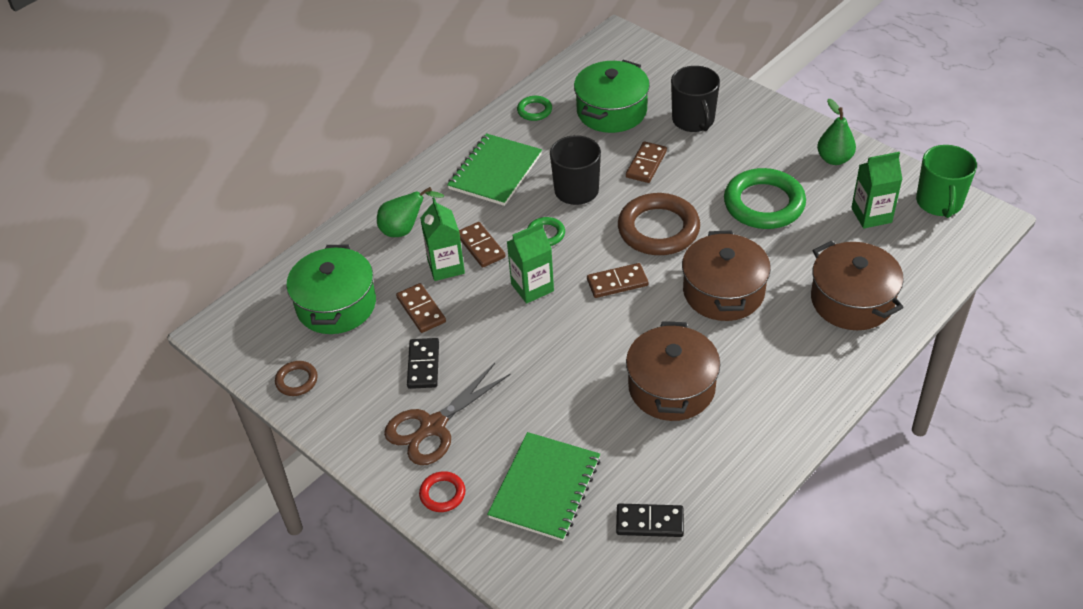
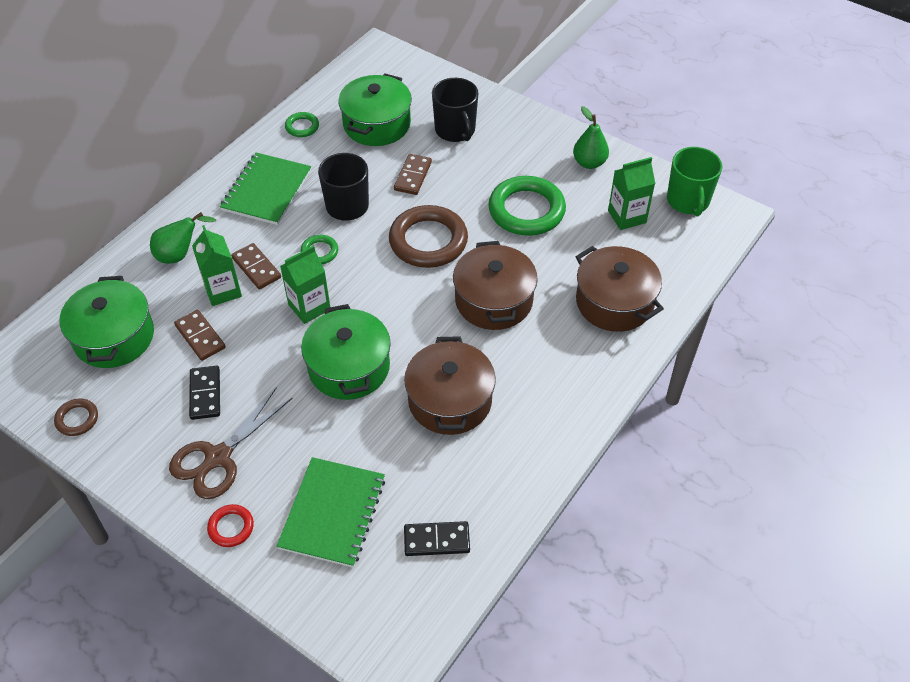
camera: 10 degrees left, 5 degrees up
brown domino [587,263,648,298] -> none
none -> green pot [301,304,391,400]

